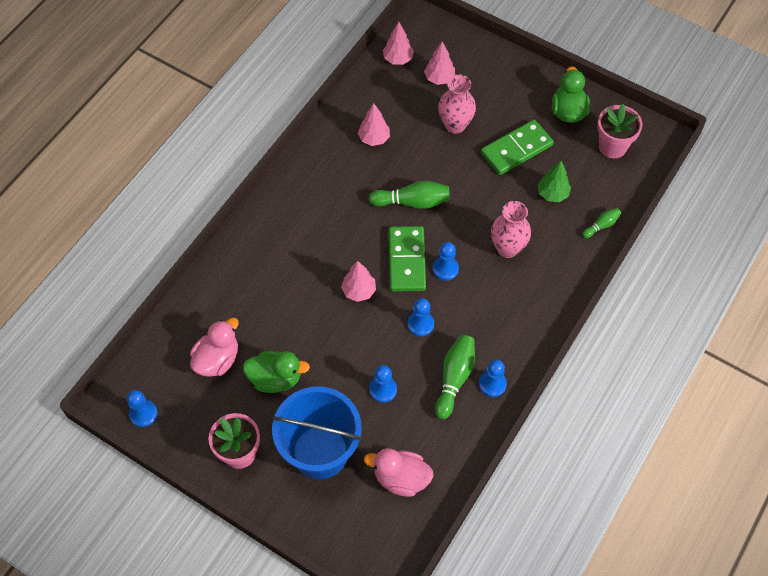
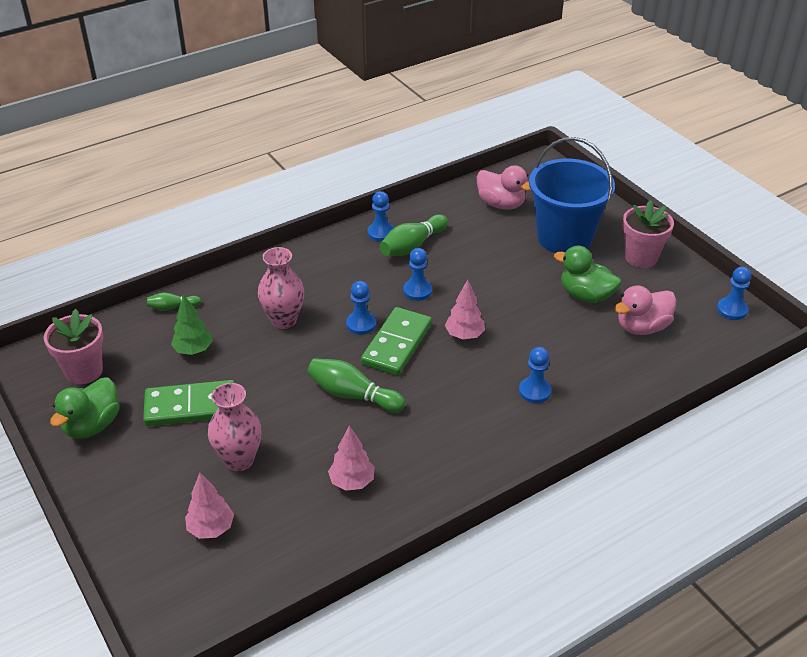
camera: 155 degrees left, 20 degrees down
blue pawn [369,365,397,403] -> blue pawn moved to [519,347,552,403]
pink tree [383,22,414,65] -> none

